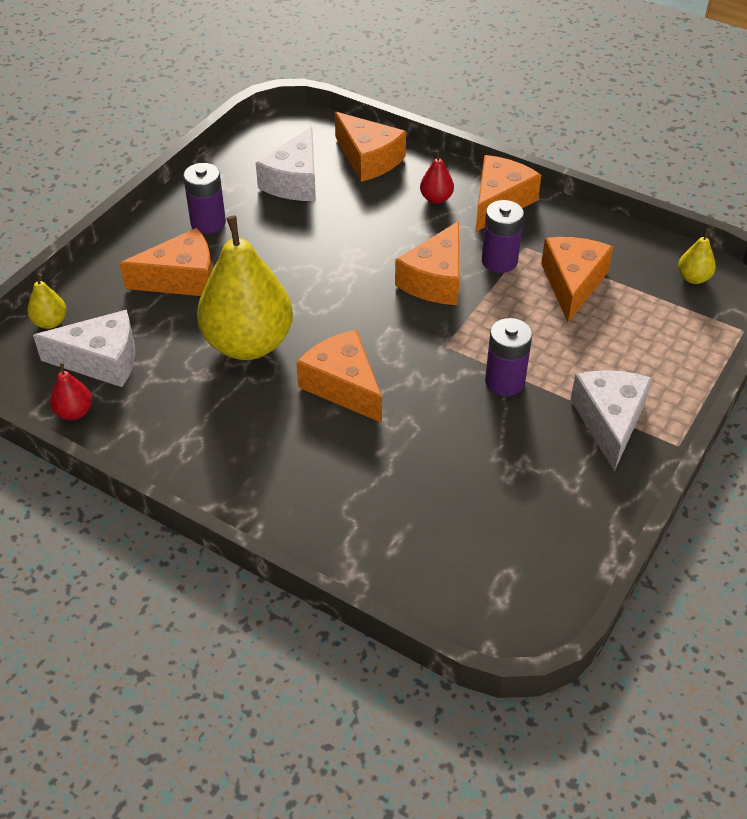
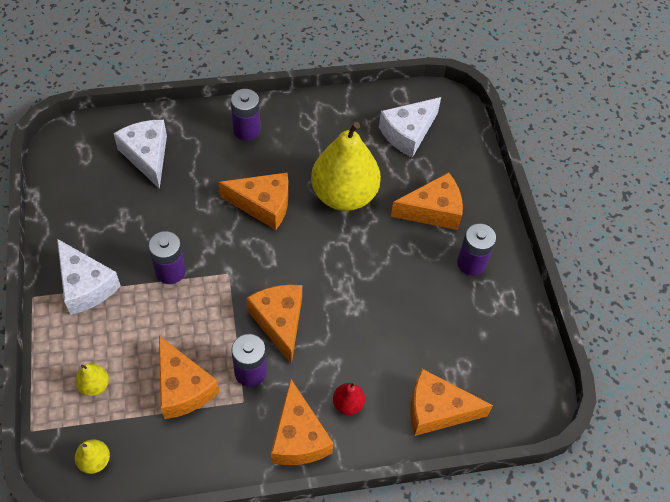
camera: 135 degrees right, 10 degrees up
yellow pear [27,274,67,329] -> yellow pear moved to [75,364,109,396]
red pear [50,363,92,420] -> none
orange cheese [119,228,212,296] -> orange cheese turned 135 degrees counterclockwise [391,172,463,230]
white cheese [256,127,316,201] -> white cheese moved to [113,120,167,189]
none -> purple battery [231,89,260,141]

